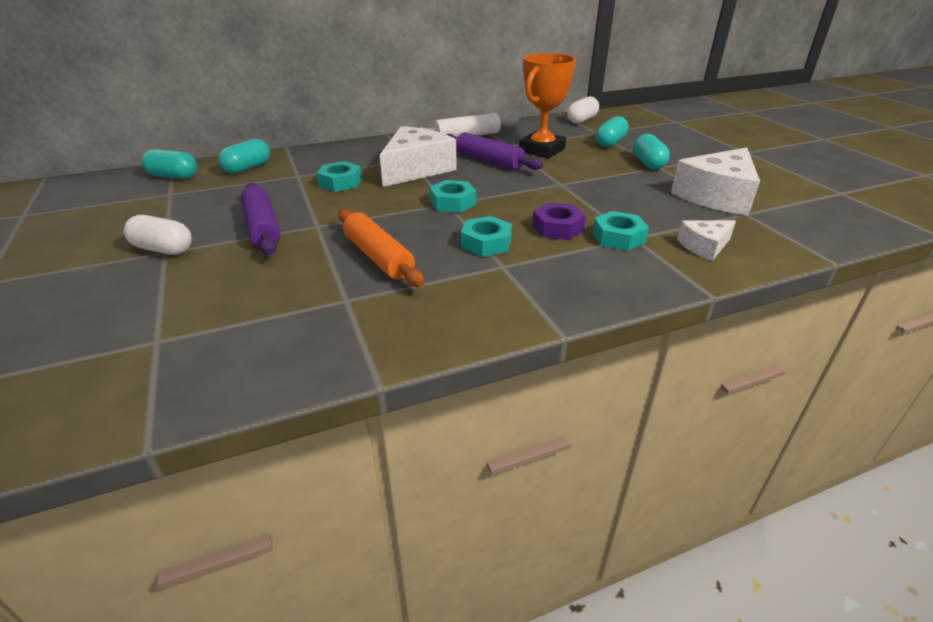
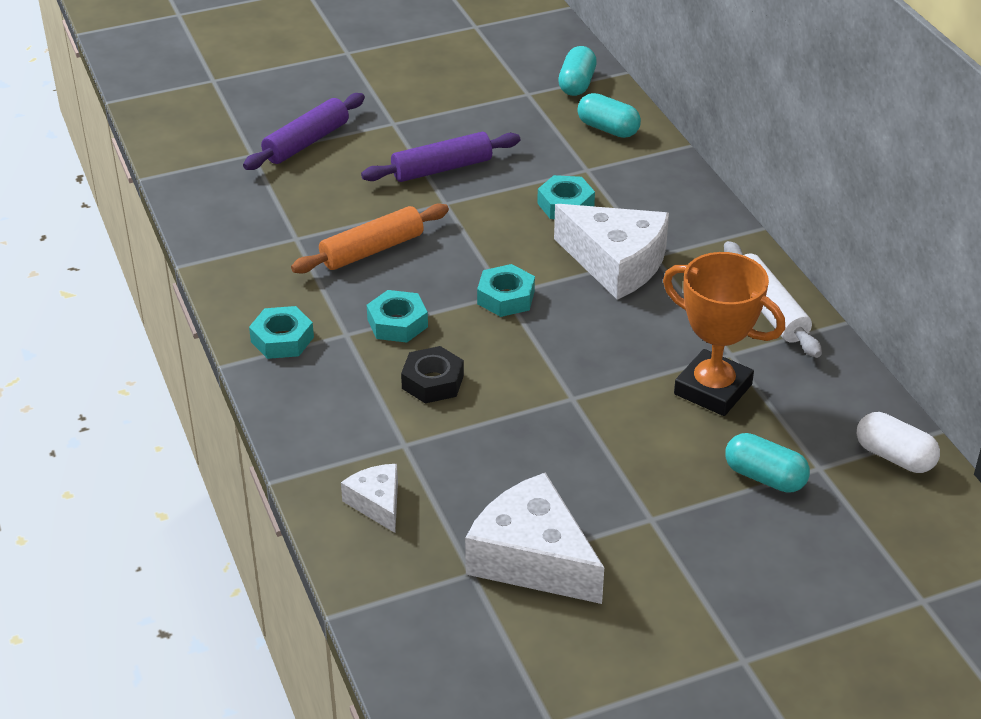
camera: 90 degrees right, 5 degrees up
white capsule [124,215,192,255] -> none
purple rolling pin [446,132,543,170] -> purple rolling pin moved to [243,93,365,170]
purple nut [532,203,586,240] -> black nut [401,346,464,404]
turquoise nut [592,211,649,251] -> turquoise nut moved to [249,306,314,359]
turquoise capsule [633,134,670,169] -> none

